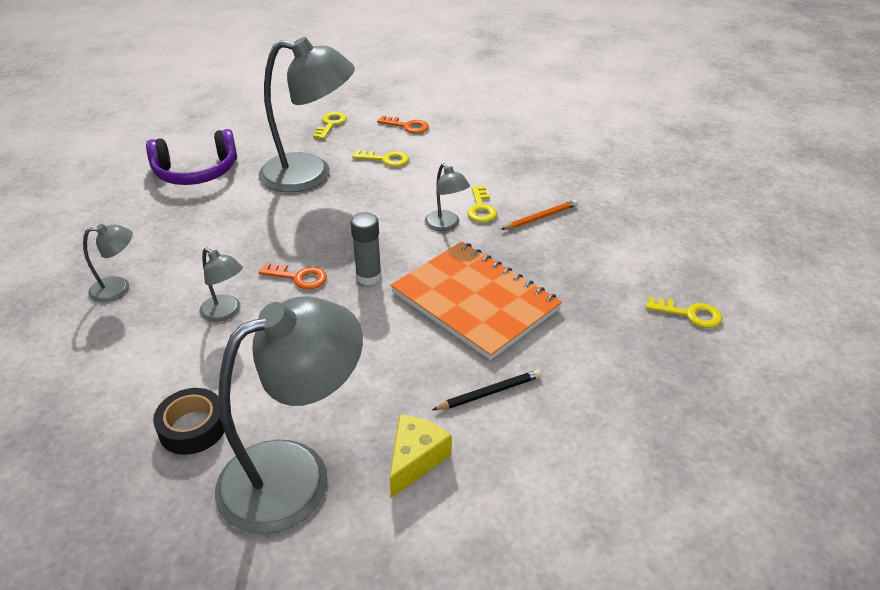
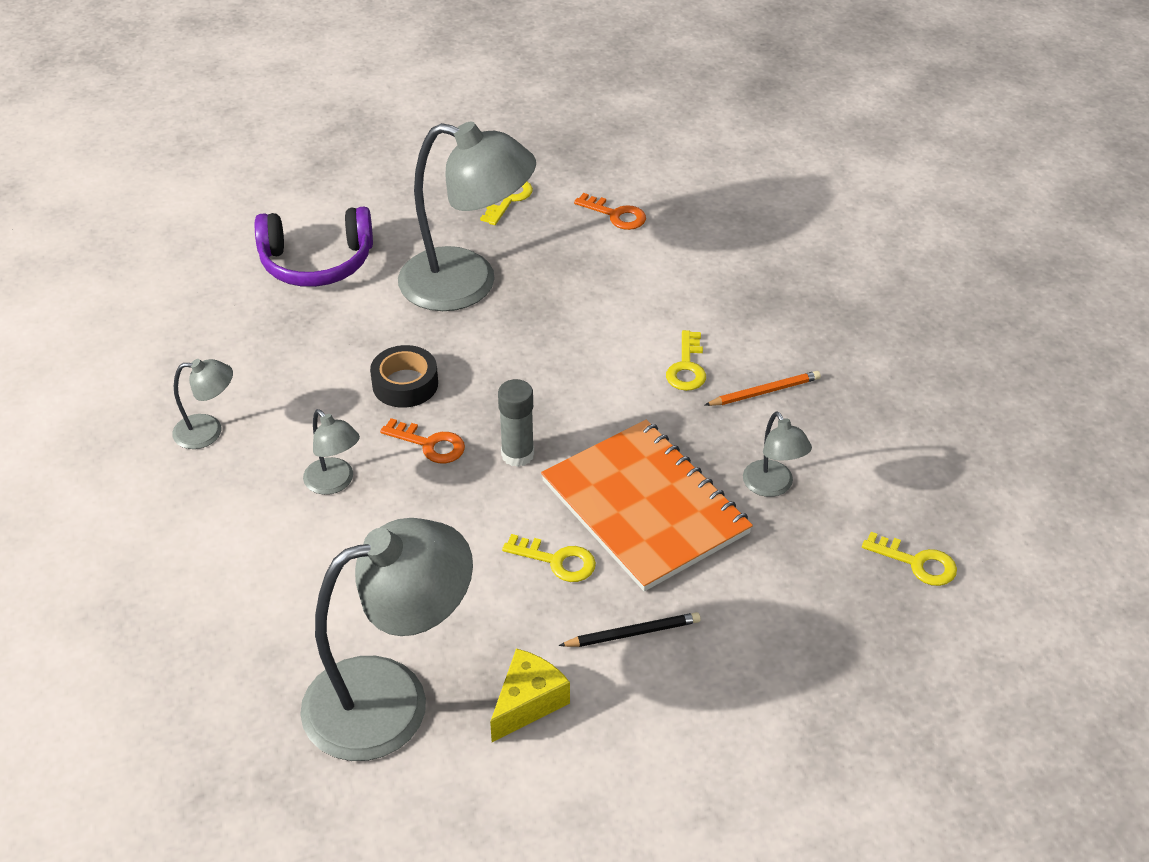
camera: 10 degrees right, 5 degrees up
black tape [153,388,225,455] -> black tape moved to [370,345,438,408]
yellow key [352,150,409,167] -> yellow key moved to [502,534,596,582]
grey lamp [425,163,470,231] -> grey lamp moved to [743,411,812,497]

